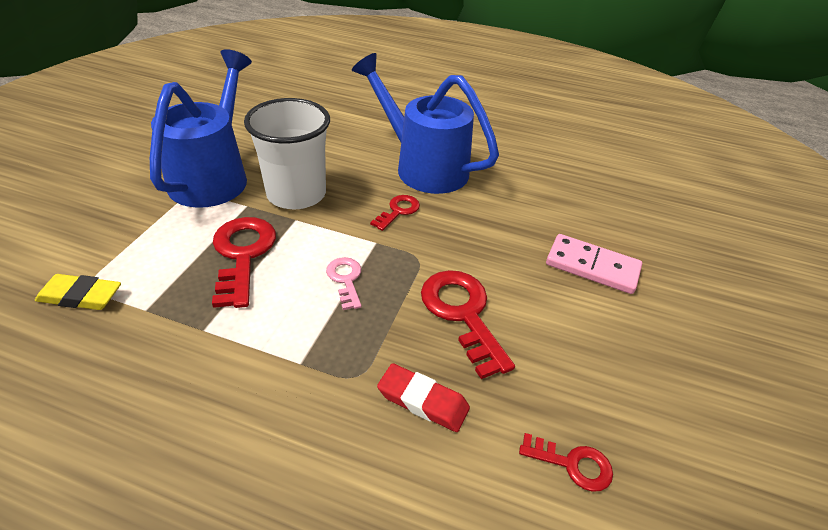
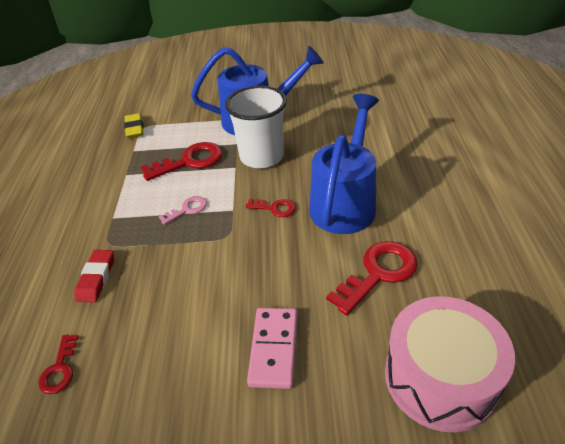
camera: 75 degrees right, 0 degrees up
red key [421,270,515,379] -> red key moved to [326,241,418,315]
none -> pink drum [385,296,515,432]

